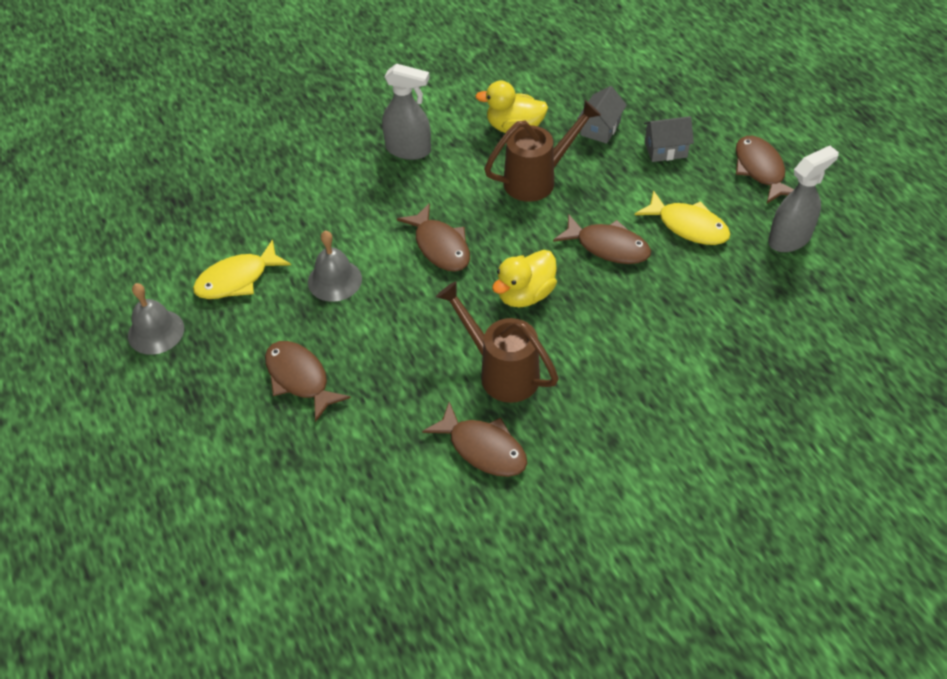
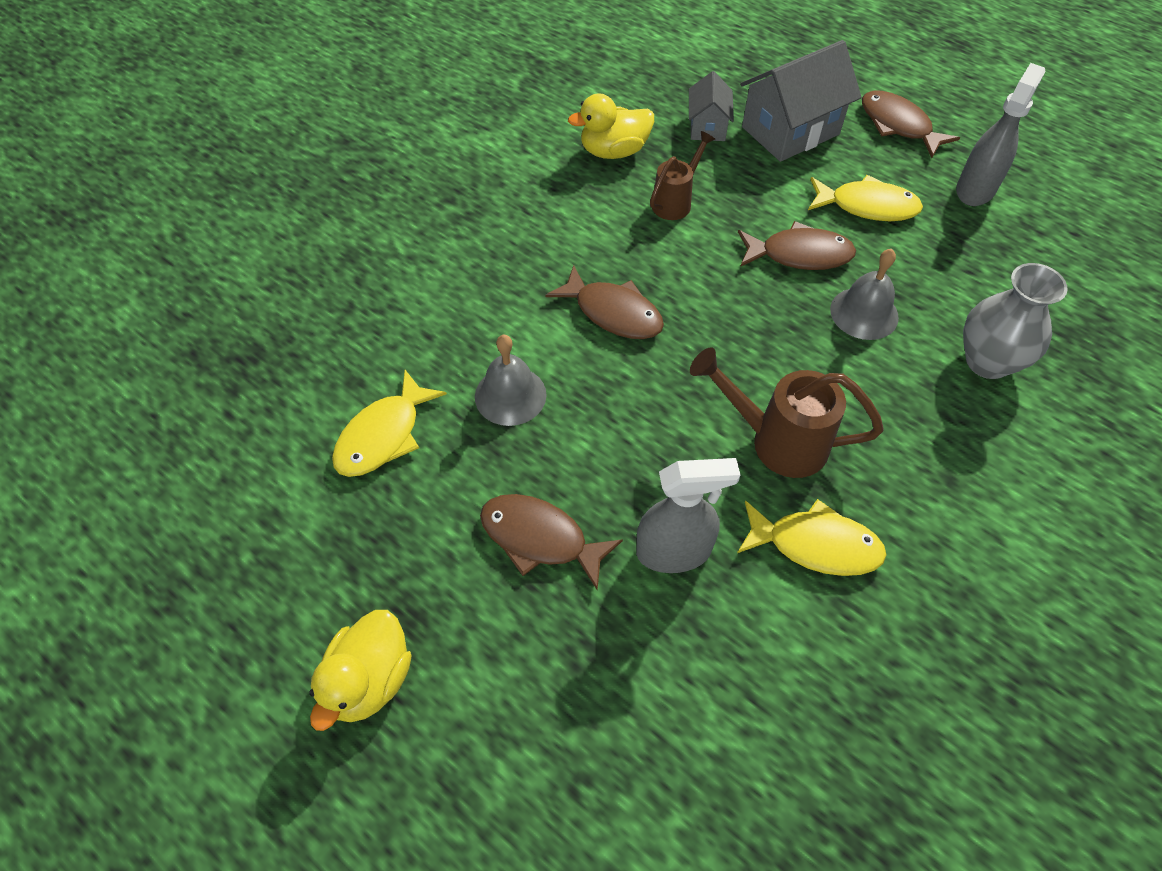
camera: 25 degrees left, 5 degrees up
grey bell [128,283,184,355] -> grey bell moved to [830,249,899,340]
grey spray bottle [382,63,431,160] -> grey spray bottle moved to [636,458,740,573]
brown fish [422,402,527,477] -> yellow fish [737,499,887,576]
brown watering can [484,100,601,202] -> brown watering can [650,131,715,220], size x0.63
yellow duck [492,250,557,307] -> yellow duck moved to [309,610,412,731]
grey house [644,116,694,162] -> grey house [740,40,862,162], size x1.80
none -> grey vase [963,263,1068,379]

